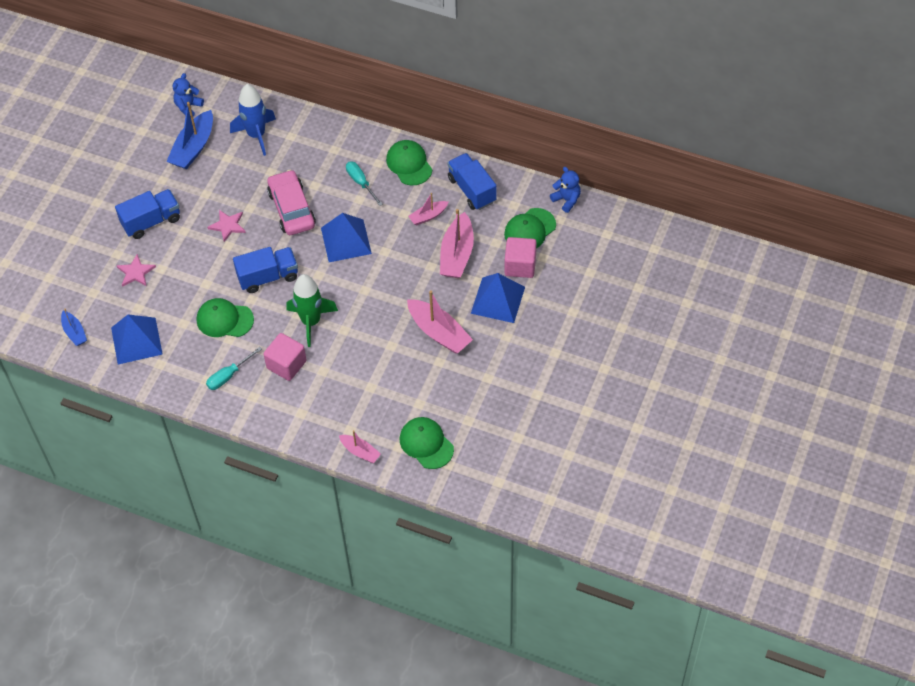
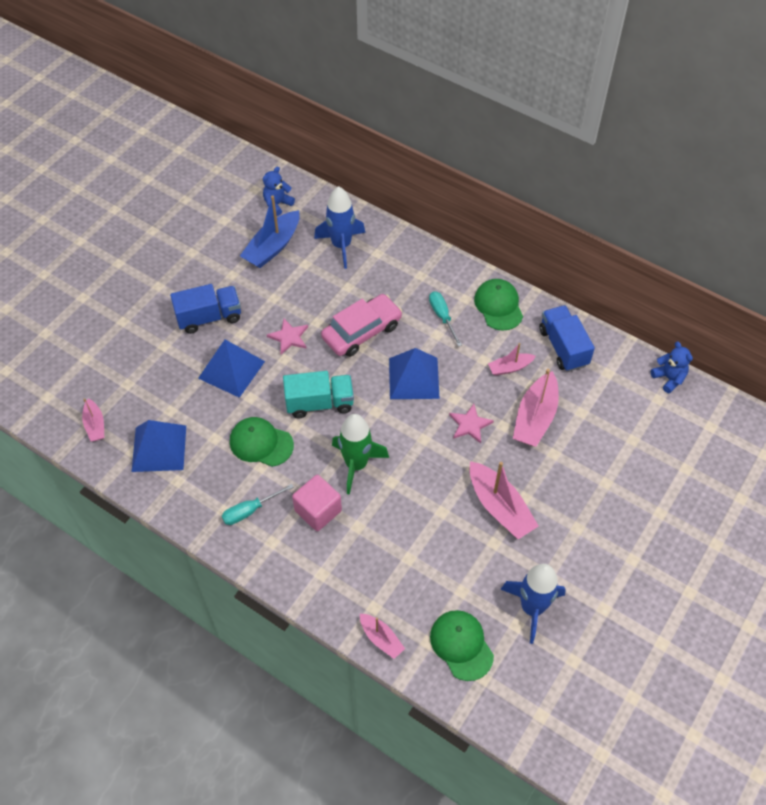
camera: 10 degrees right, 0 degrees up
blue boat [61,309,87,346] -> pink boat [82,398,104,442]
pink star [117,254,156,287] -> pink star moved to [449,404,494,443]
blue truck [233,247,298,293] -> turquoise truck [283,371,354,418]
pink car [267,170,316,235] -> pink car turned 60 degrees clockwise [321,294,402,357]
blue pyramid [471,273,525,323] -> blue pyramid moved to [198,340,265,398]
green cap [504,208,556,248] -> none
pink cube [505,237,537,278] -> none
none -> blue rocket [501,564,566,644]

